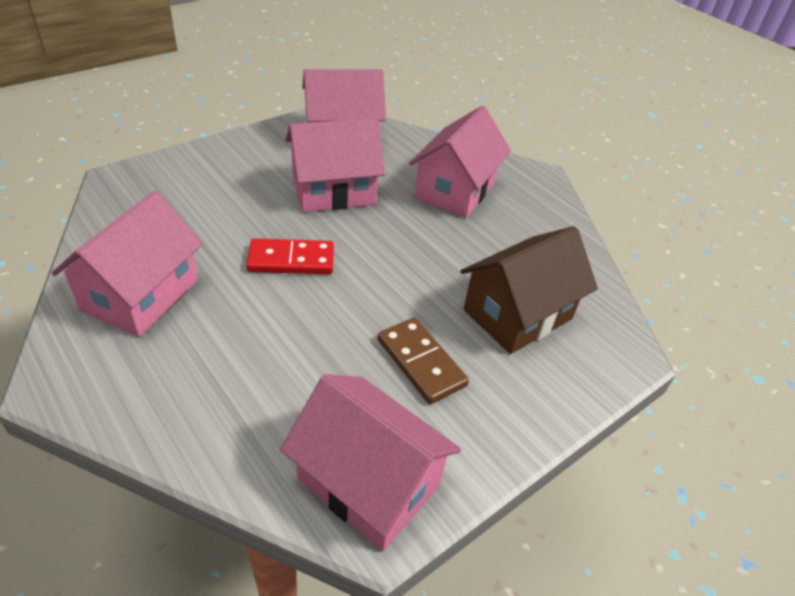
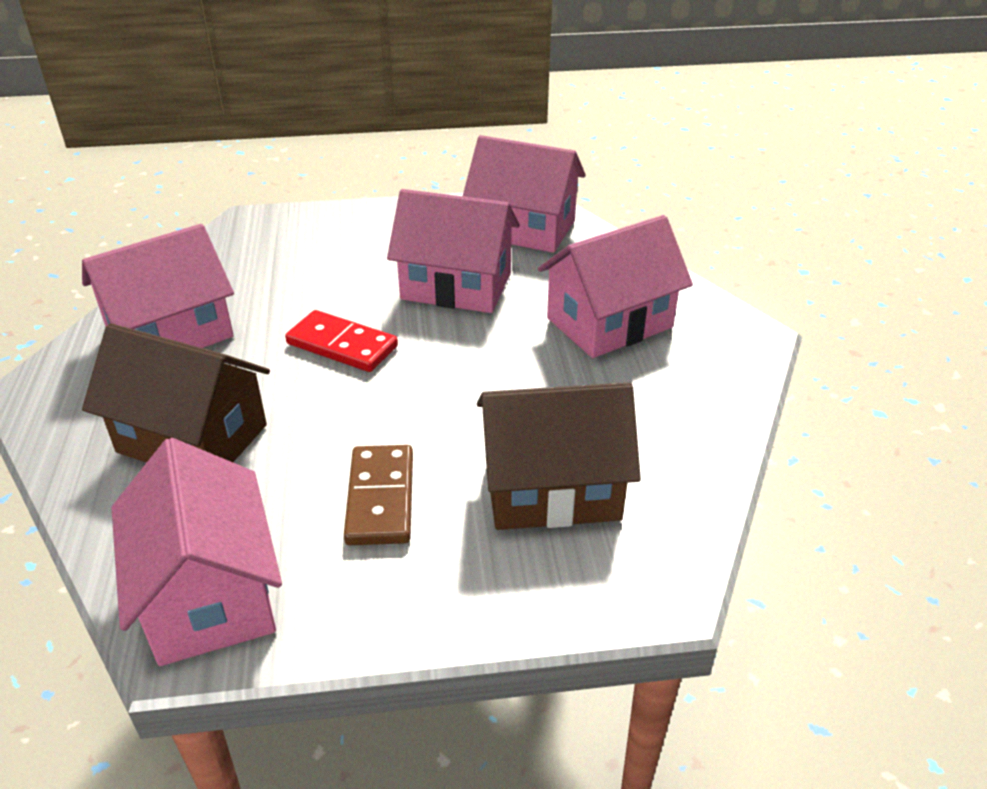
camera: 35 degrees right, 5 degrees down
none -> brown house [82,323,270,462]

